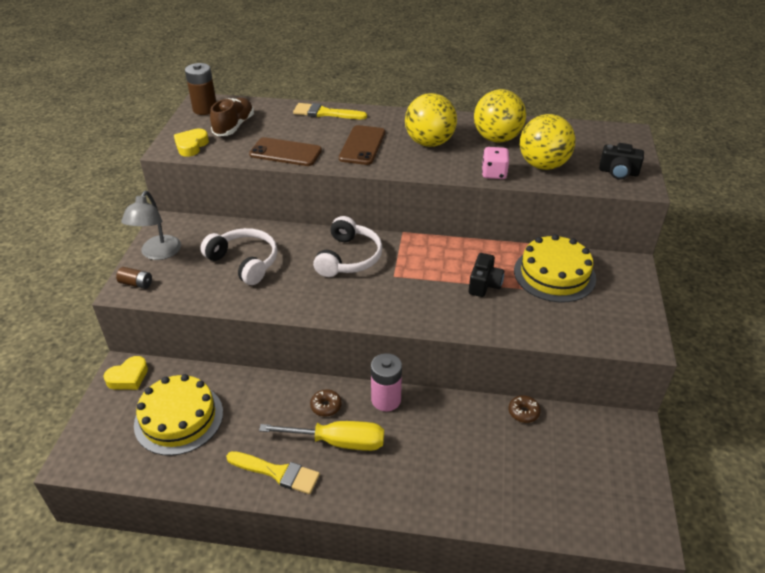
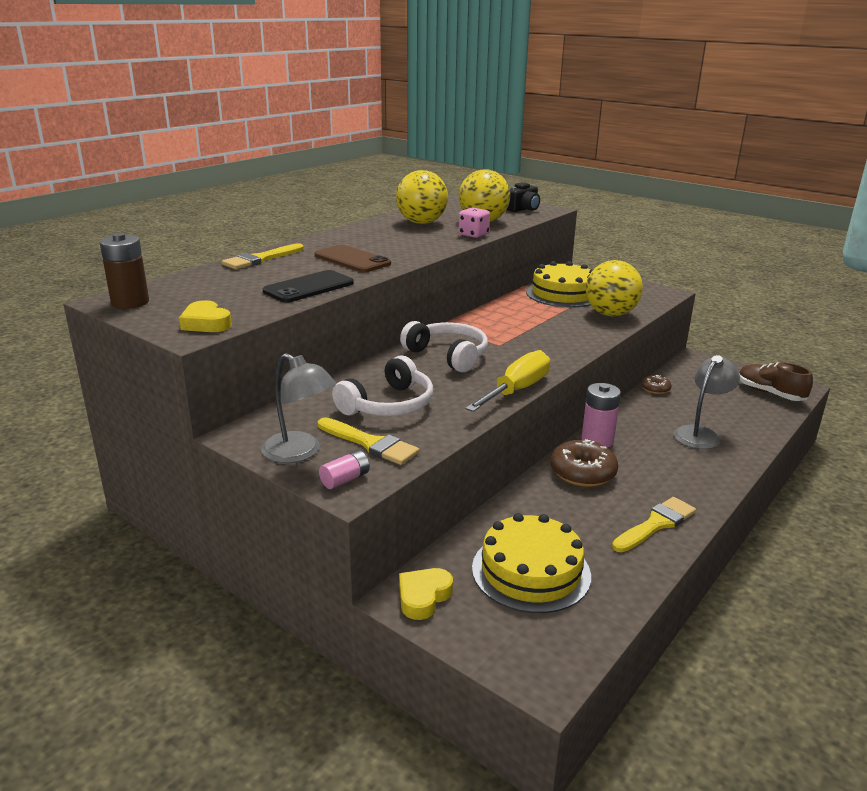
camera: 60 degrees left, 15 degrees down
yellow heart [103,356,148,390] -> yellow heart turned 135 degrees counterclockwise [399,568,453,620]
brown battery [116,267,152,289] -> pink battery [319,450,370,489]
white headphones [200,228,277,285] -> white headphones turned 150 degrees clockwise [332,355,433,416]
brown shoe [210,98,254,136] -> brown shoe moved to [739,362,813,401]
brown phone [249,137,322,166] -> black phone [263,270,354,303]
yellow screwdriver [259,421,384,451] -> yellow screwdriver moved to [465,350,550,412]
brown donut [310,389,342,417] -> brown donut [551,439,618,487], size x1.86
yellow ball [405,93,457,147] -> yellow ball moved to [586,260,643,316]
black camera [469,253,504,297] -> none
none -> yellow brush [318,417,419,465]
none -> grey lamp [674,355,740,449]

